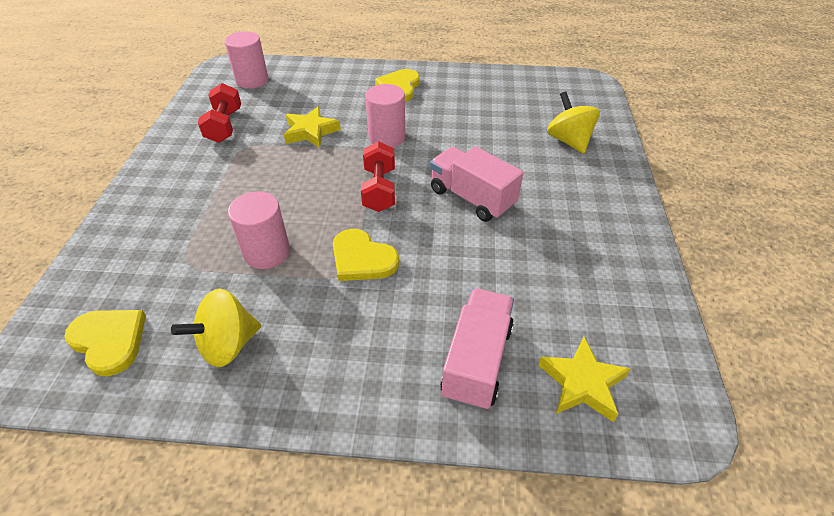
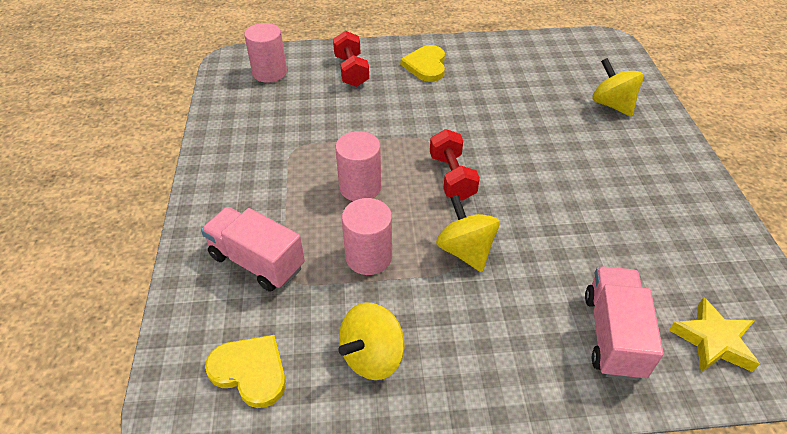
camera: 10 degrees left, 0 degrees up
red dumbbell [198,83,241,143] -> red dumbbell moved to [333,31,369,87]
yellow star [284,106,341,148] -> none
yellow heart [333,229,399,281] -> yellow spinning top [436,195,499,272]
pink cylinder [365,84,406,148] -> pink cylinder moved to [335,131,381,201]
pink truck [430,146,523,222] -> pink truck moved to [201,207,305,292]

